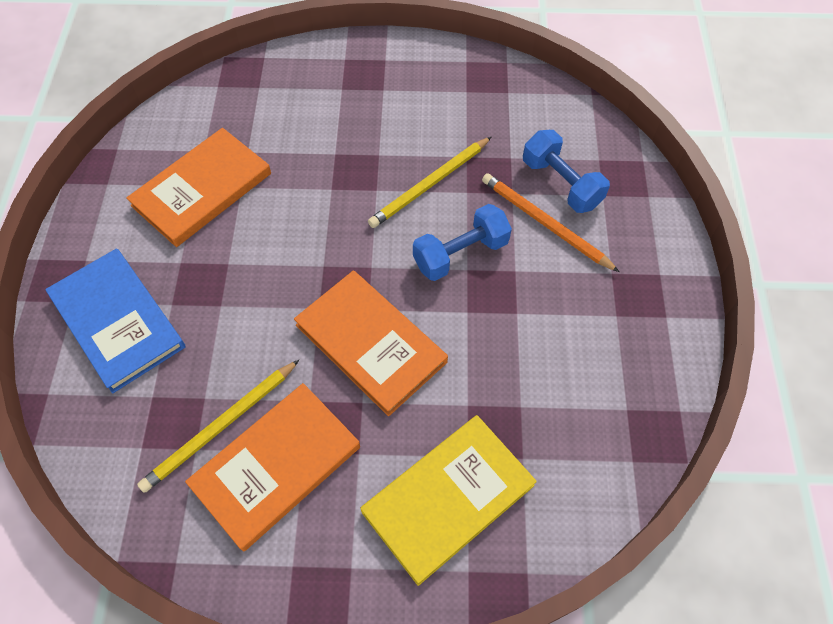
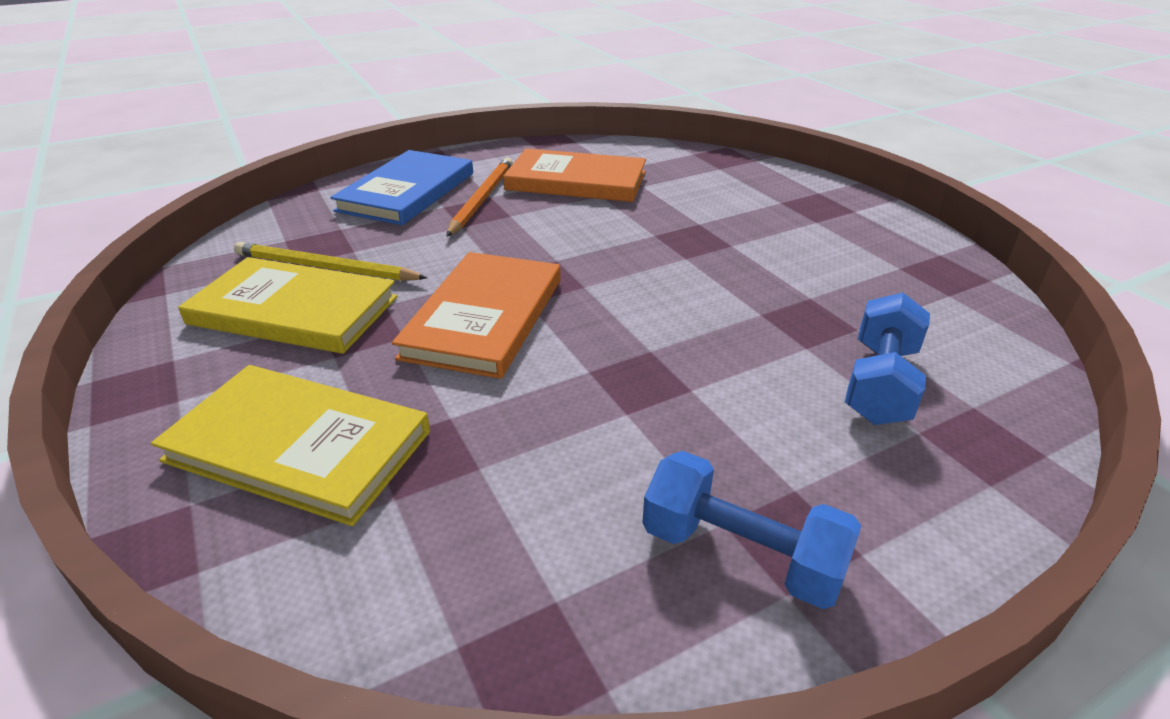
camera: 60 degrees right, 25 degrees down
orange book [185,383,360,552] -> yellow book [178,257,398,354]
yellow pencil [368,137,491,228] -> none
blue dumbbell [413,204,512,281] -> blue dumbbell moved to [642,451,861,609]
orange pencil [482,173,619,272] -> orange pencil moved to [446,158,513,237]

